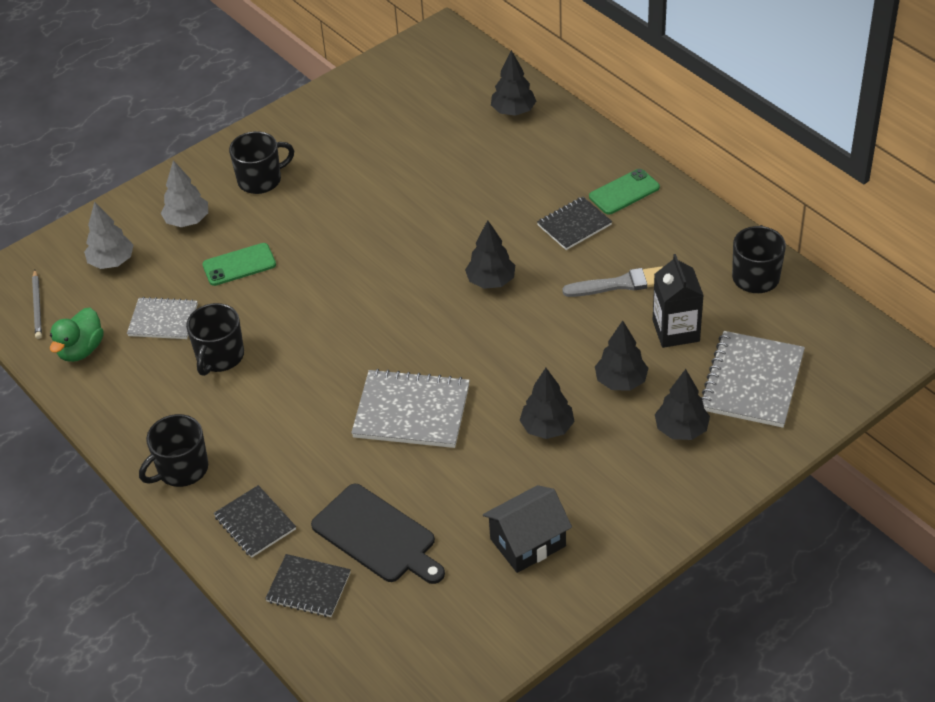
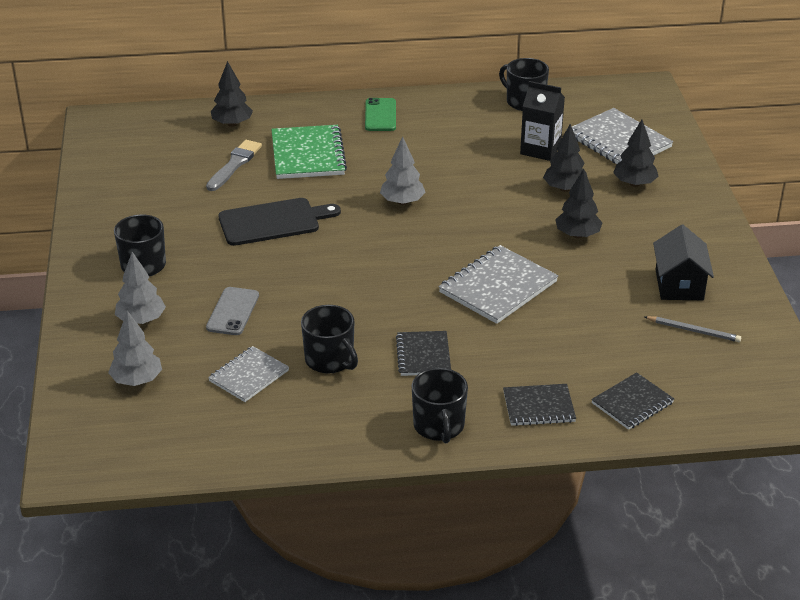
camera: 60 degrees left, 10 degrees down
grey pencil [32,270,42,339] -> grey pencil moved to [645,316,741,342]
green duck [50,307,104,362] -> none
green phone [202,243,276,286] -> grey phone [206,287,259,335]
black cutting board [311,484,445,584] -> black cutting board moved to [218,198,341,246]
black tree [465,220,515,289] -> grey tree [380,137,426,205]
black notebook [537,197,612,250] -> black notebook moved to [396,331,451,376]
grey brush [562,266,663,297] -> grey brush moved to [206,140,262,191]
none -> green notebook [271,125,347,179]

